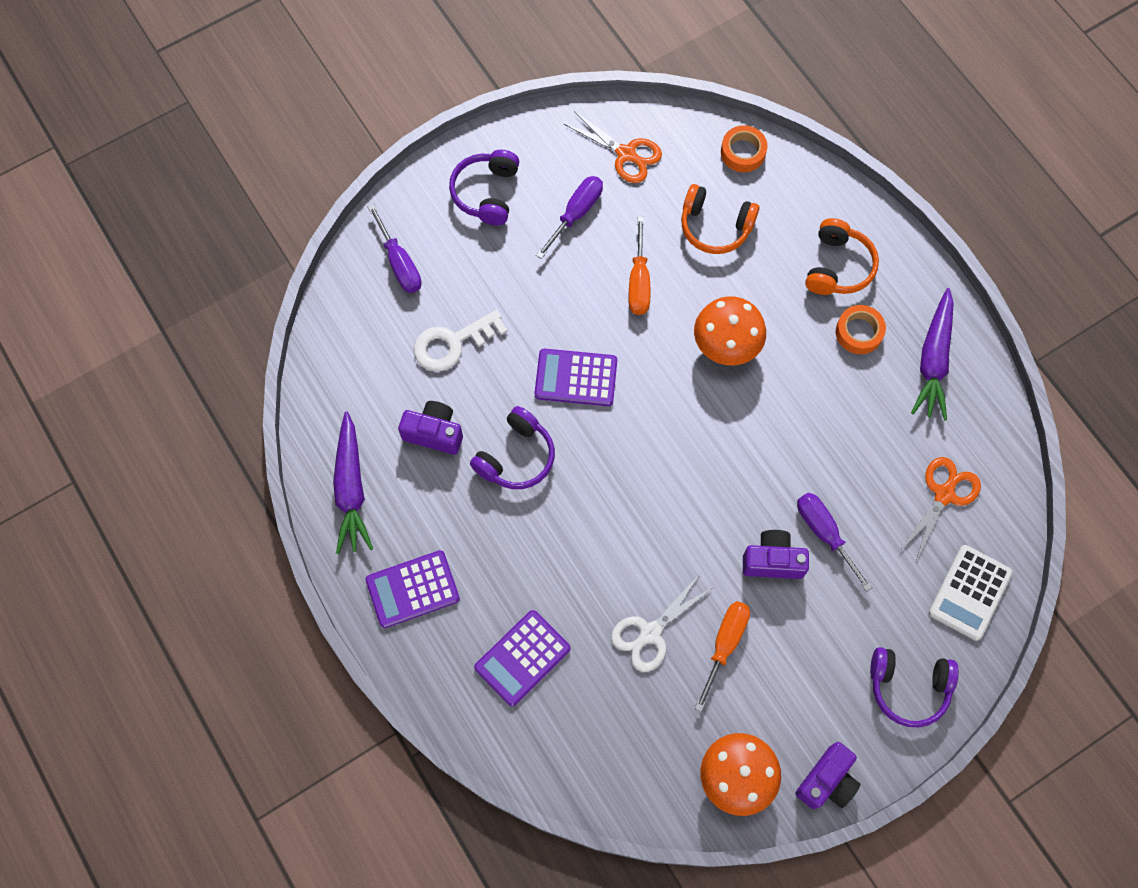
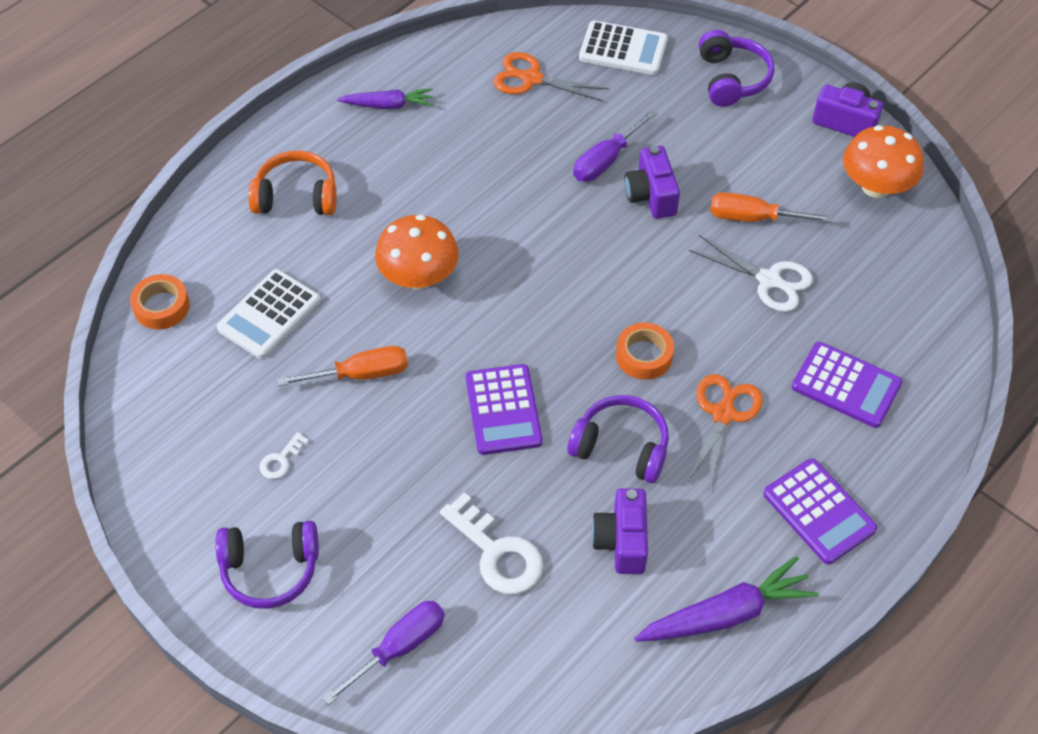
camera: 105 degrees left, 15 degrees down
purple screwdriver [536,176,603,259] -> white key [260,432,309,479]
orange scissors [564,111,662,183] -> orange scissors moved to [687,374,763,490]
orange headphones [681,184,759,254] -> white calculator [217,269,321,359]
orange tape [836,305,886,354] -> orange tape moved to [616,322,674,380]
purple carrot [911,288,954,421] -> purple carrot [337,88,433,109], size x0.63

